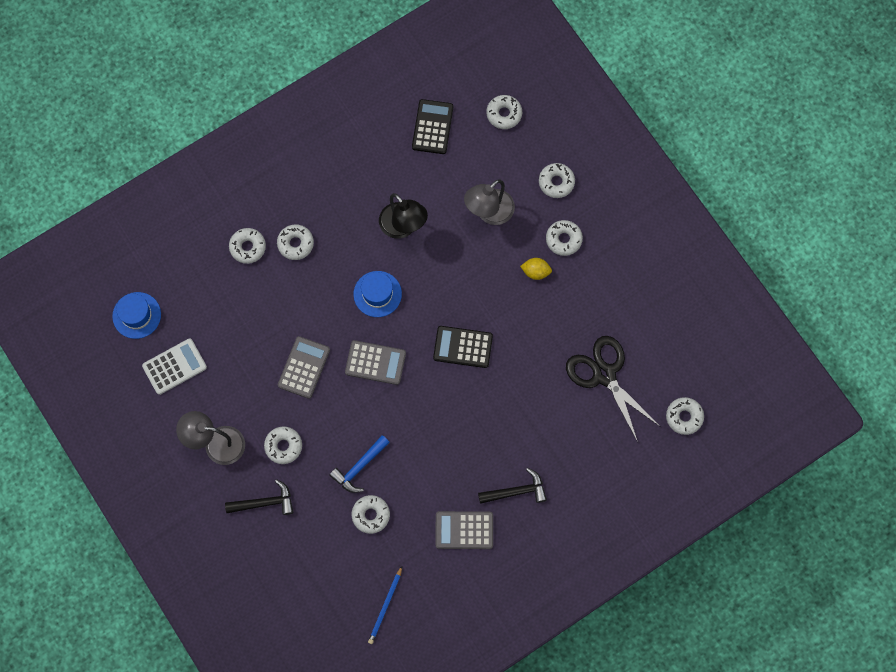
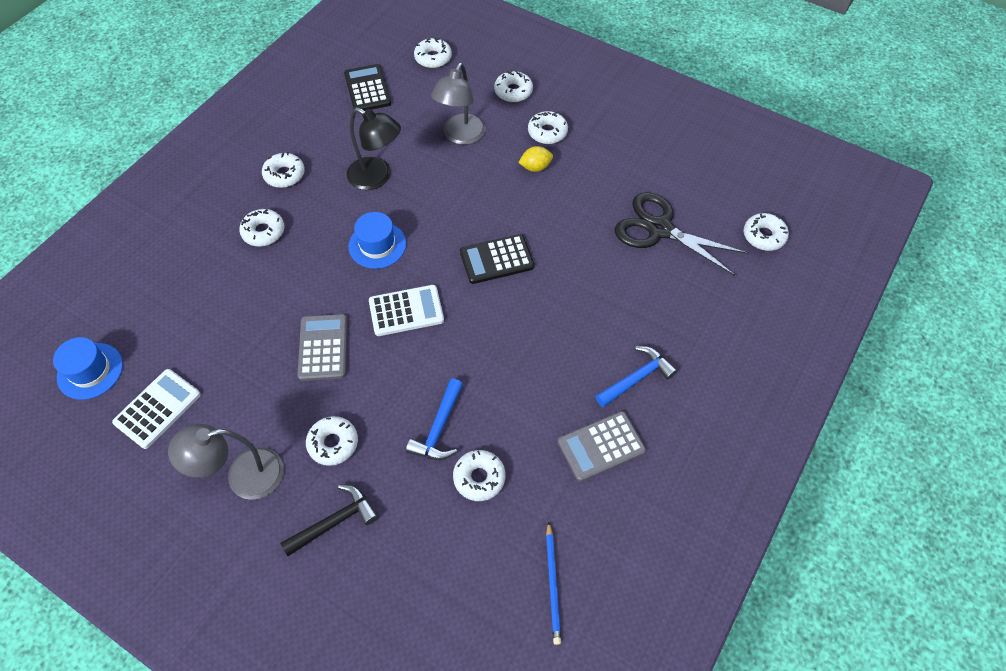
camera: 25 degrees left, 15 degrees down
white donut [229,228,266,264] -> white donut moved to [262,152,305,188]
grey calculator [345,340,406,385] -> white calculator [369,285,444,336]
black hammer [478,468,547,504] -> blue hammer [595,346,677,407]

